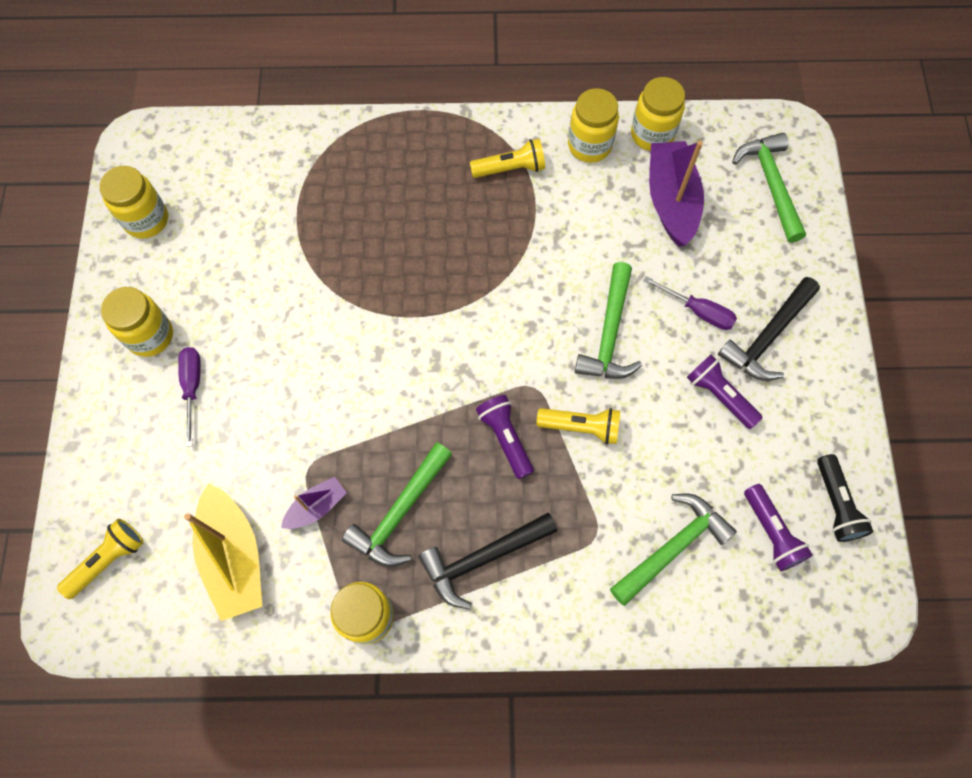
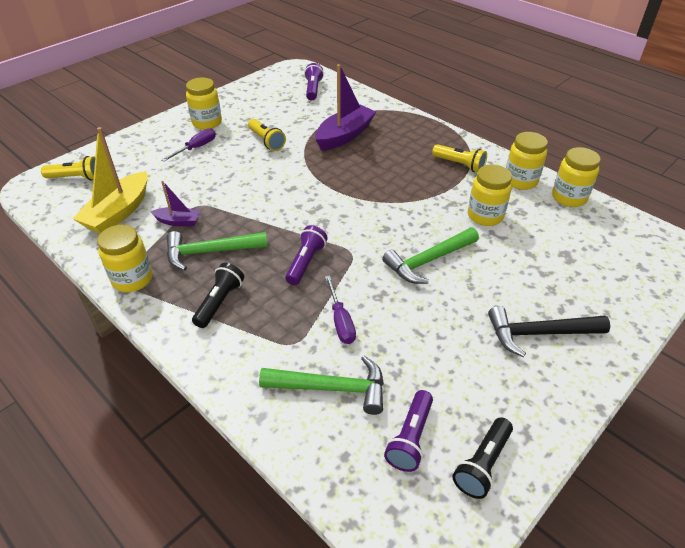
camera: 45 degrees right, 25 degrees down
yellow jar [99,166,168,239] -> yellow jar moved to [468,164,512,226]
black hammer [418,513,557,609] -> black flashlight [192,263,244,328]
yellow flashlight [536,408,621,444] -> yellow flashlight moved to [248,119,286,151]
purple screwdriver [643,276,737,330] -> purple screwdriver moved to [325,275,356,344]
purple boat [649,141,704,247] -> purple boat moved to [315,64,376,151]
purple flashlight [687,354,763,429] -> purple flashlight moved to [304,63,324,100]
green hammer [732,133,806,243] -> none

